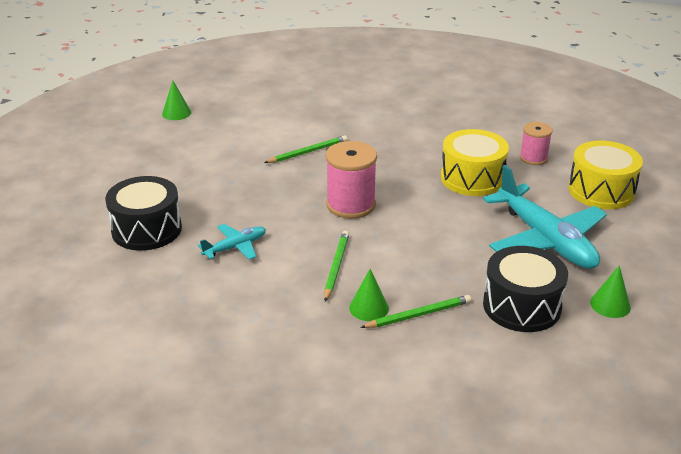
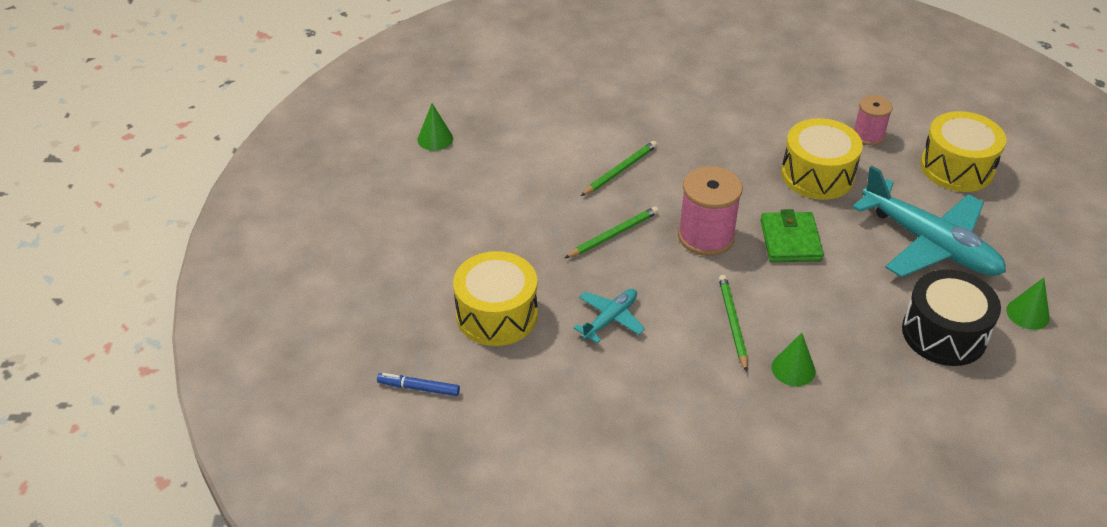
camera: 15 degrees left, 10 degrees up
black drum [105,176,182,251] -> yellow drum [453,251,538,346]
green pencil [360,295,471,328] -> green pencil moved to [565,206,659,258]
none -> blue marker [377,373,460,396]
none -> green wallet [760,209,824,262]

